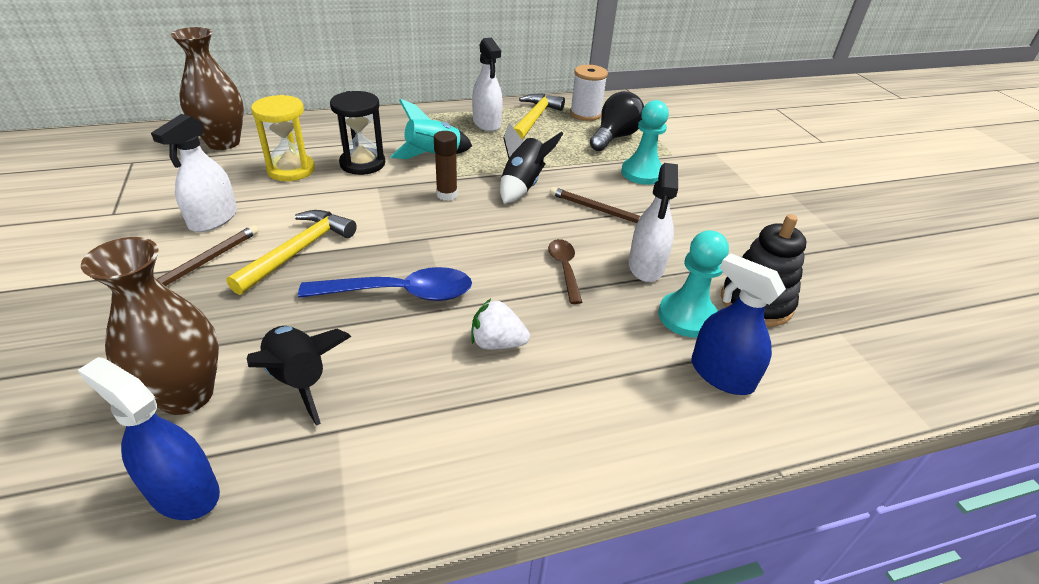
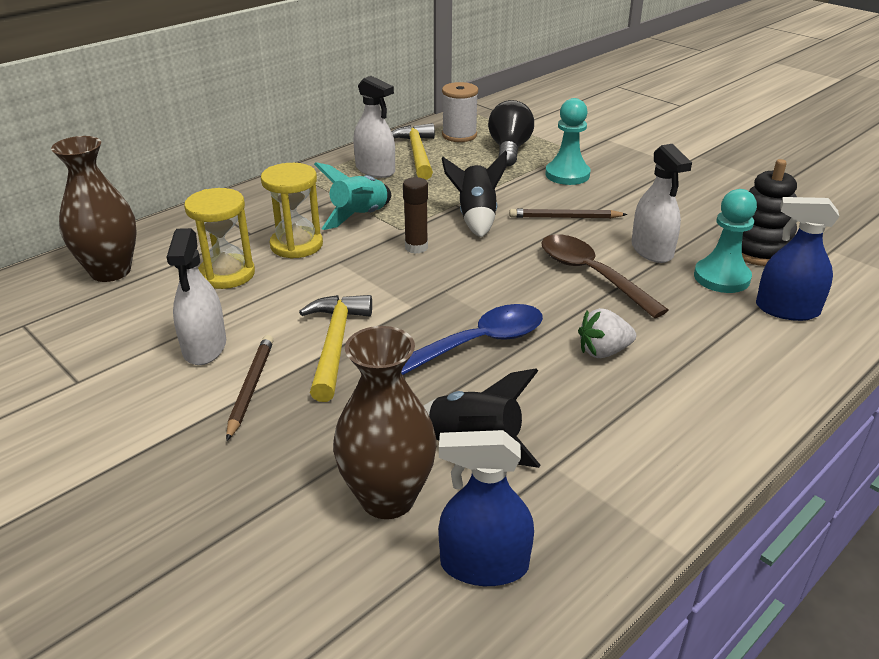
camera: 25 degrees left, 5 degrees down
black hourglass [330,91,385,175] -> yellow hourglass [261,163,323,259]
brown spoon [548,239,582,304] -> brown spoon [541,234,668,318], size x1.68

